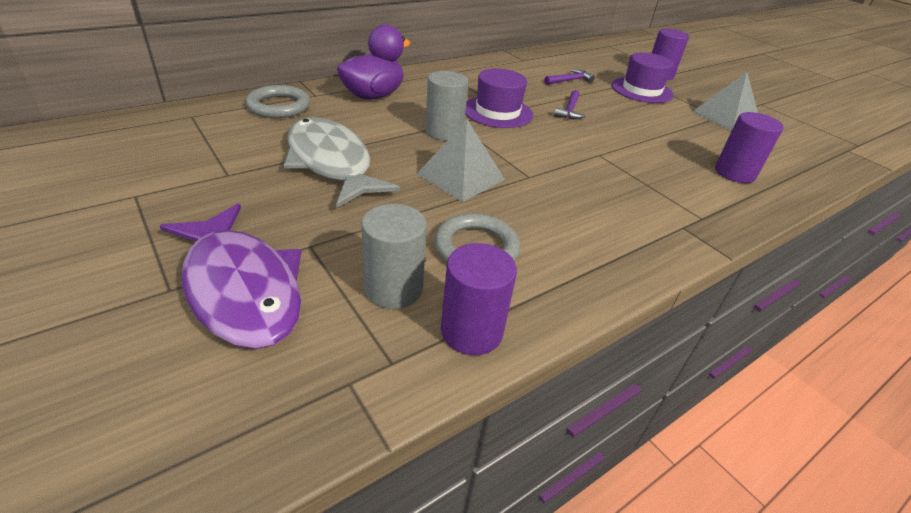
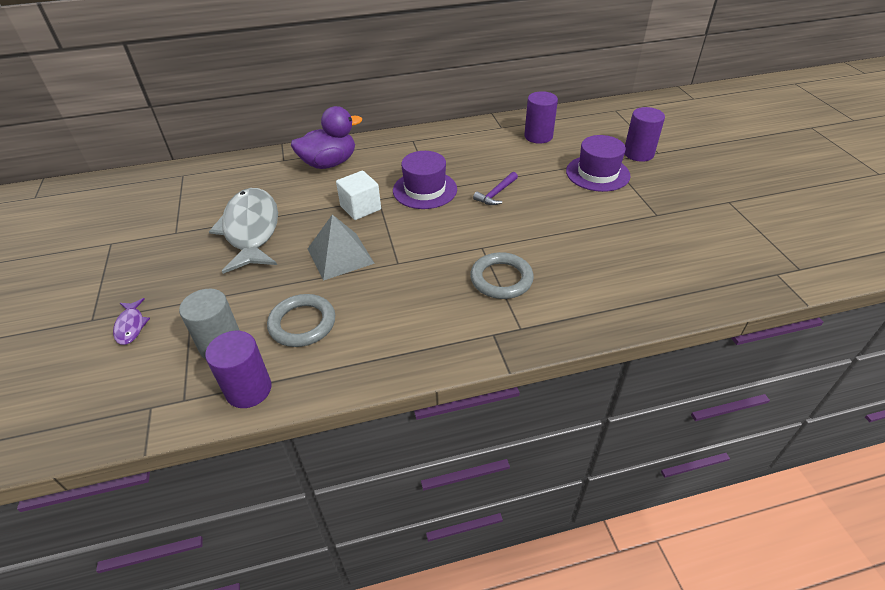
camera: 25 degrees right, 5 degrees up
purple fish [160,204,301,349] -> purple fish [113,298,150,345], size x0.42
grey ring [246,85,310,118] -> grey ring moved to [470,252,534,299]
grey cylinder [425,71,469,140] -> white cube [336,171,381,220]
purple hammer [544,69,595,85] -> none
grey pyramid [692,72,758,131] -> none
purple cylinder [715,112,784,183] -> purple cylinder moved to [524,91,558,144]

